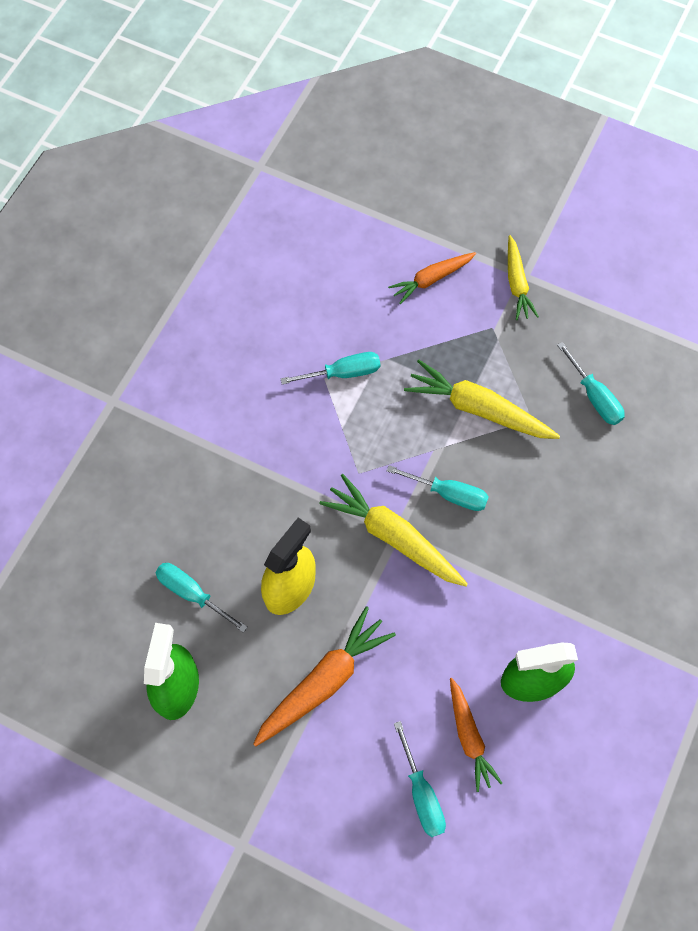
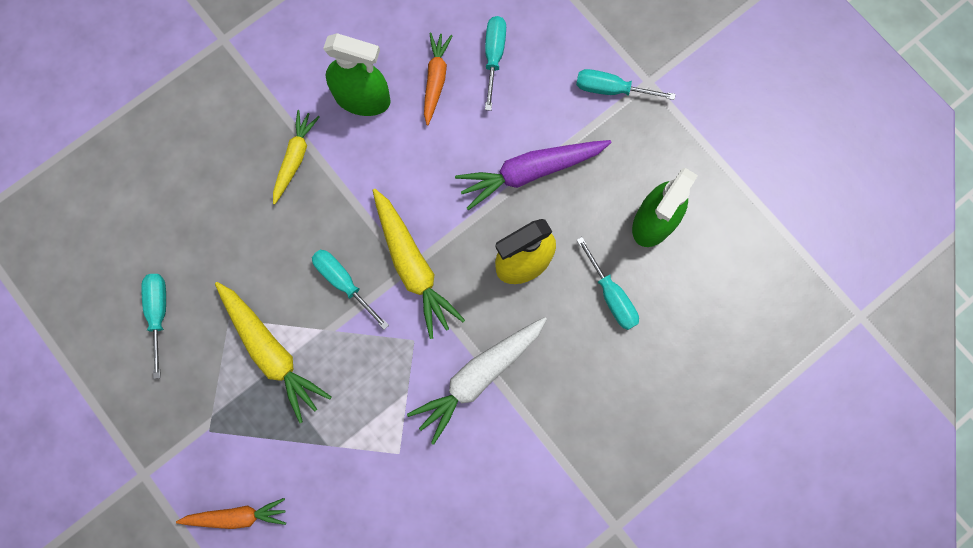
camera: 155 degrees left, 10 degrees up
orange carrot [253,606,396,747] -> purple carrot [455,140,611,210]
turquoise screwdriver [281,352,381,385] -> turquoise screwdriver moved to [576,69,676,100]
yellow carrot [508,235,539,320] -> yellow carrot moved to [273,110,320,205]
none -> white carrot [407,317,547,445]

